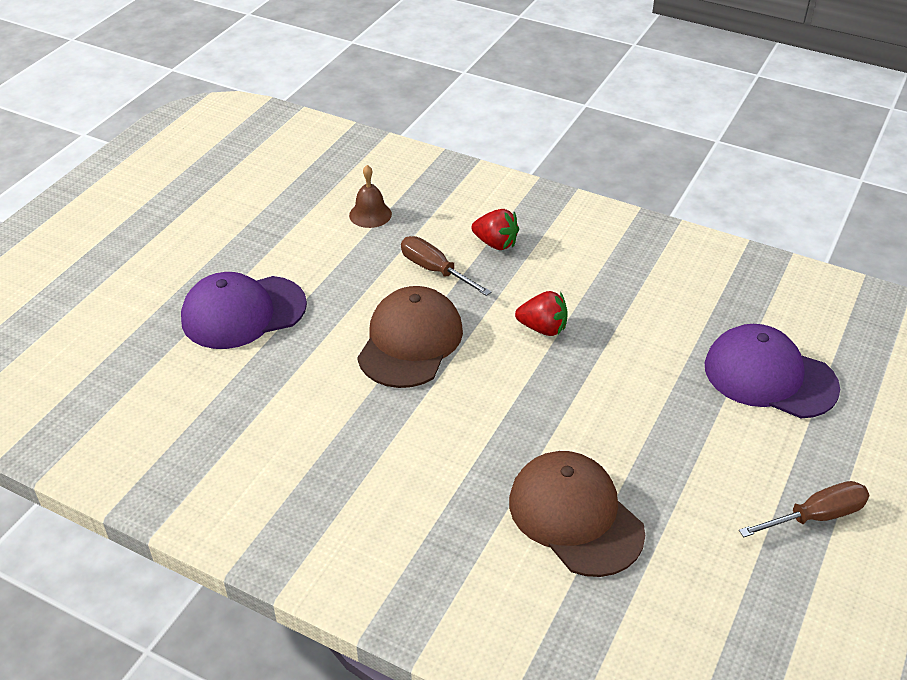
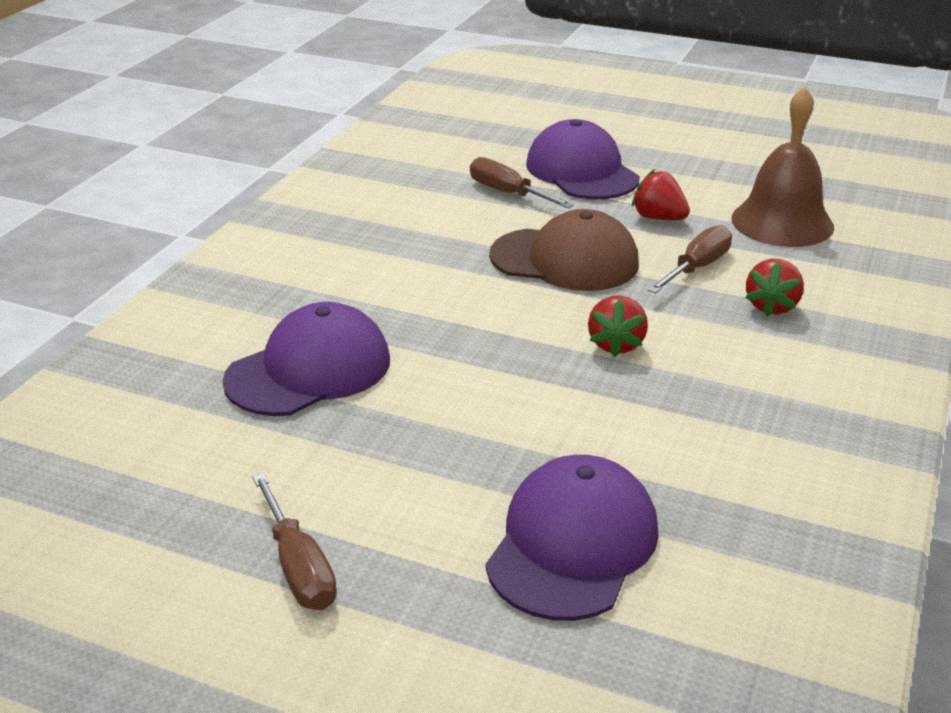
camera: 85 degrees right, 10 degrees down
brown bell [349,165,392,228] -> brown bell [731,87,834,247], size x1.89
brown cap [509,451,645,577] -> purple cap [222,302,390,416]
none -> brown screwdriver [470,157,574,208]
none -> red strawberry [632,169,690,220]

